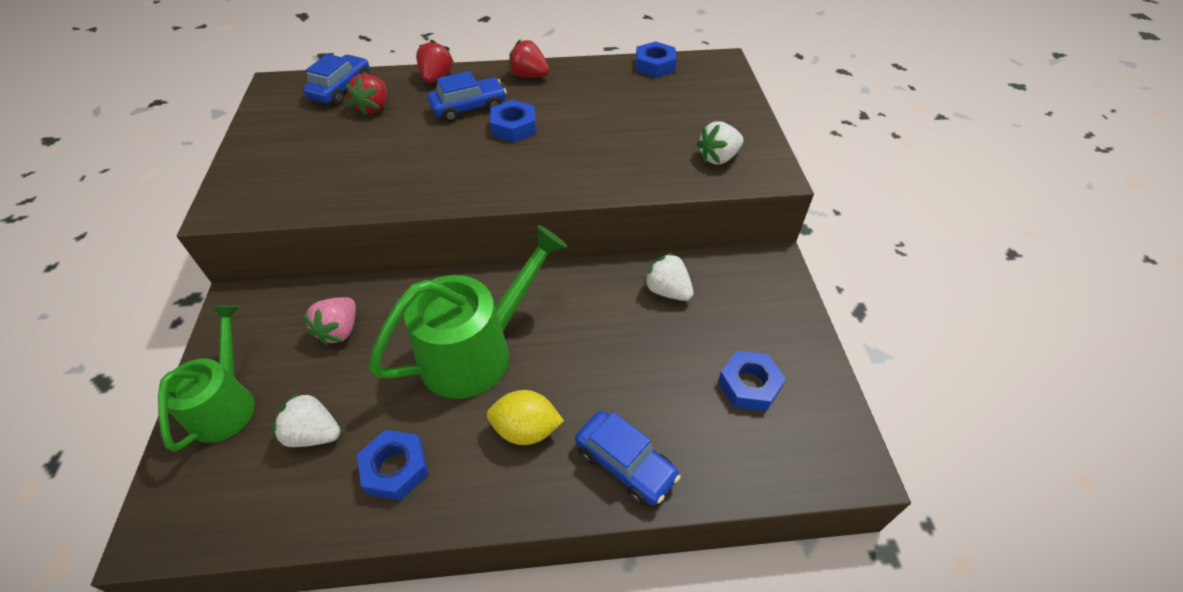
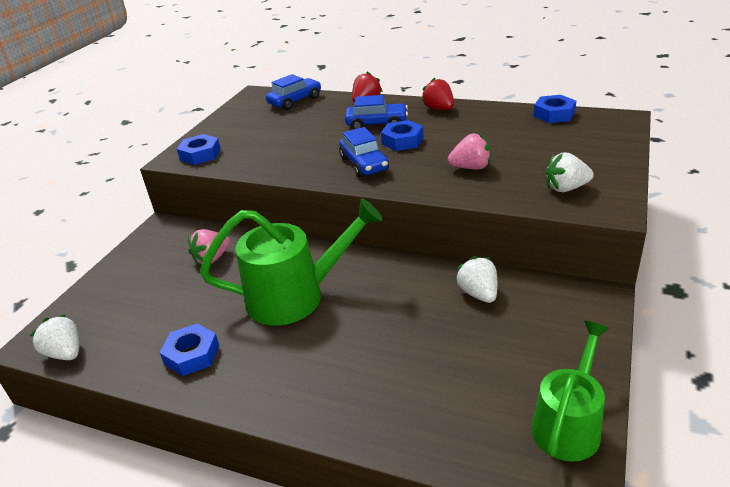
camera: 30 degrees right, 15 degrees down
green watering can [158,306,255,451] -> green watering can moved to [532,321,610,462]
white strawberry [272,392,340,447] -> white strawberry moved to [30,314,79,360]
red strawberry [345,74,387,116] -> none
yellow lemon [487,390,564,445] -> none
blue car [575,411,681,505] -> blue car moved to [339,127,389,177]
blue nut [718,351,786,411] -> blue nut moved to [177,134,221,165]
none -> pink strawberry [448,133,491,170]

